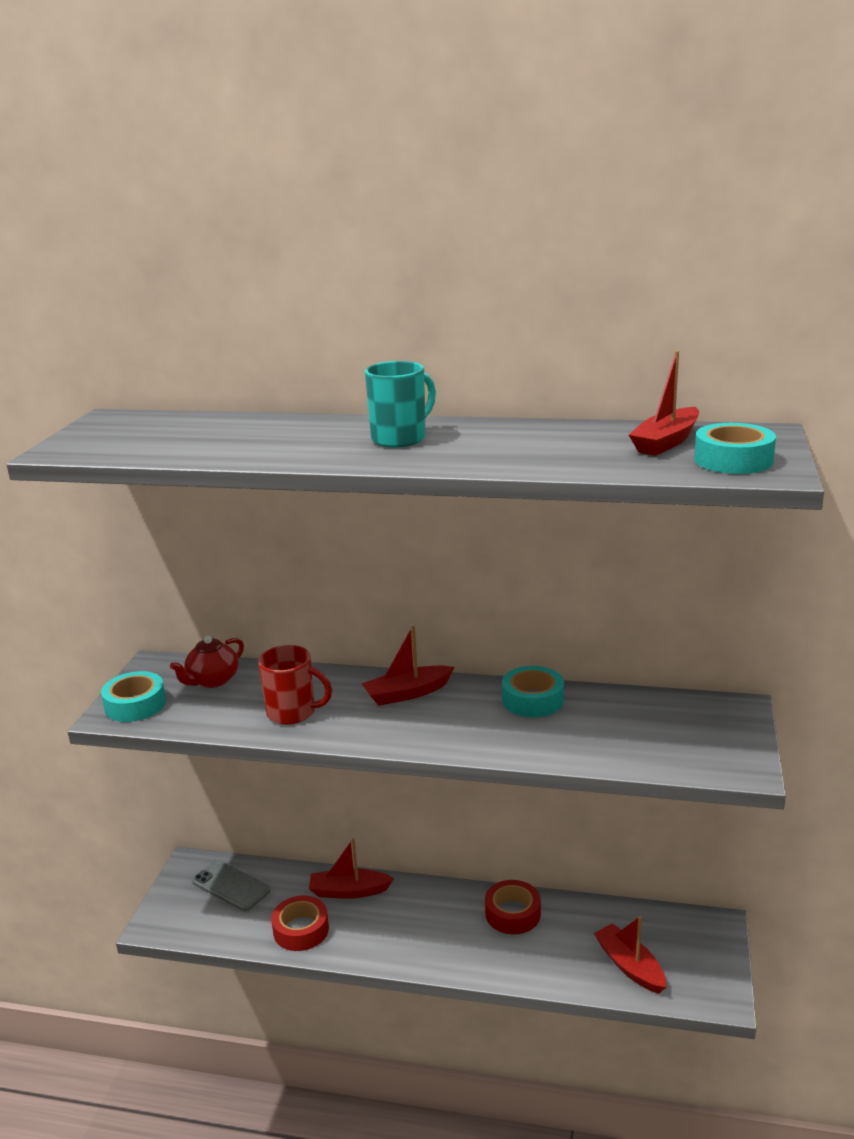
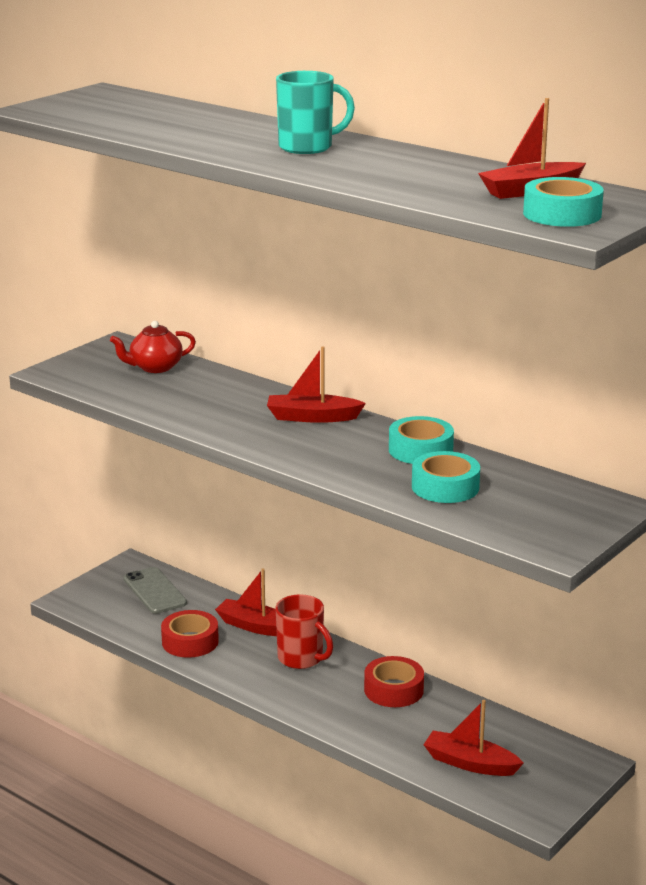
camera: 25 degrees right, 0 degrees up
turquoise tape [101,671,166,722] -> turquoise tape moved to [412,451,480,503]
red mug [258,645,332,725] -> red mug moved to [276,595,333,669]
red boat [594,916,667,994] -> red boat turned 60 degrees counterclockwise [424,700,524,776]

